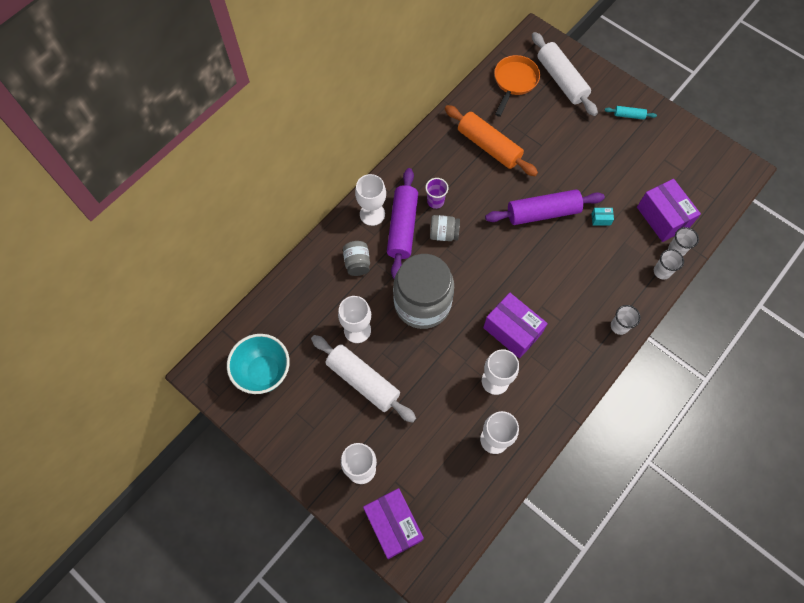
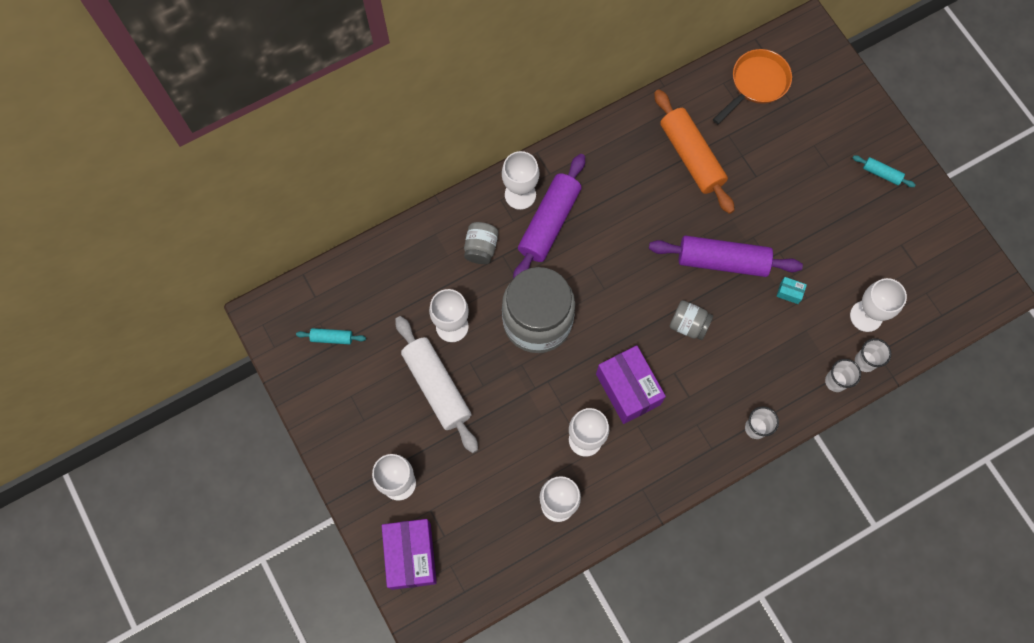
camera: 20 degrees right, 5 degrees up
turquoise bowl [227,334,290,394] -> turquoise rolling pin [296,328,366,345]
purple cup [425,178,449,209] -> none
grey jar [430,215,460,241] -> grey jar moved to [670,300,713,340]
white rolling pin [532,32,598,116] -> none
purple box [637,179,701,242] -> white goblet [850,278,907,332]

